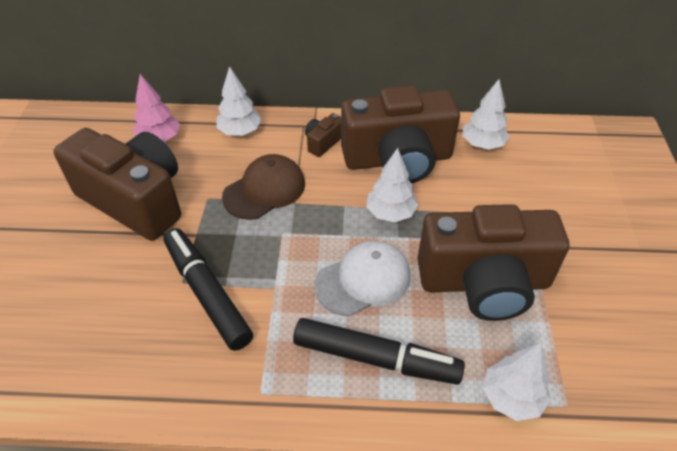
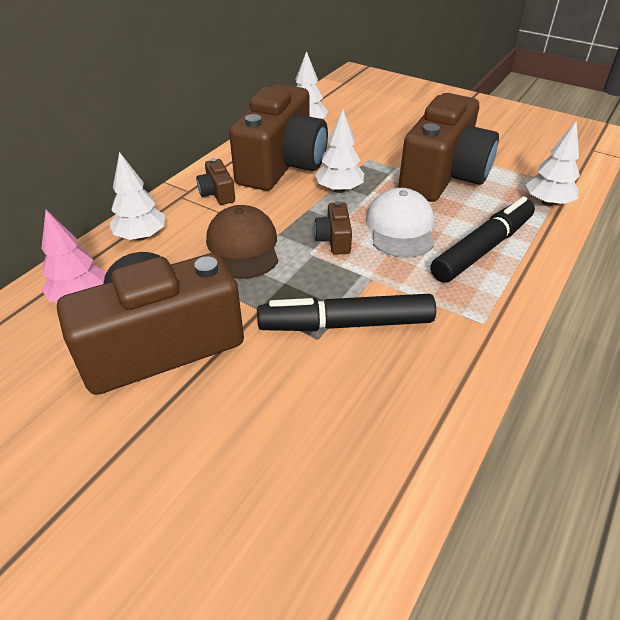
camera: 60 degrees left, 5 degrees down
none -> brown camera [314,201,352,255]

